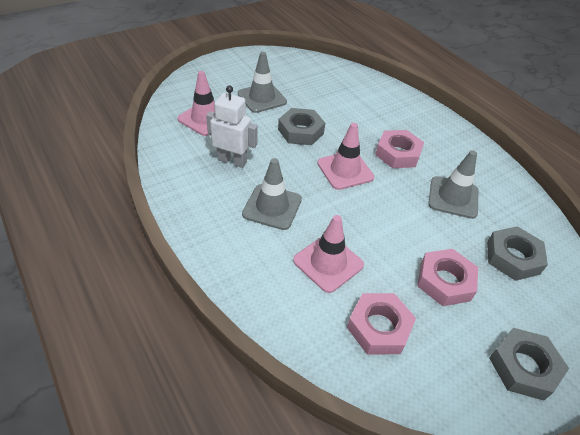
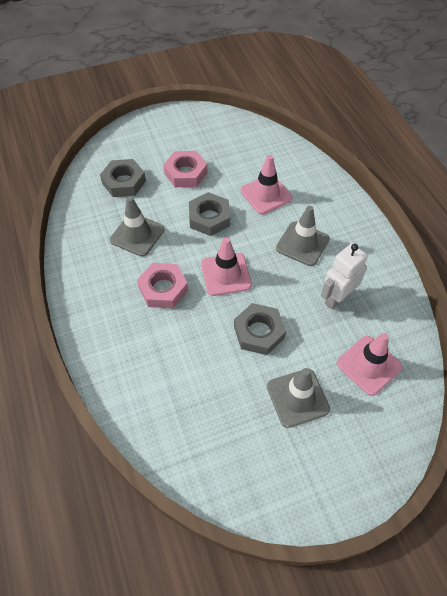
camera: 165 degrees left, 10 degrees up
white robot [206,85,258,168] -> white robot turned 105 degrees clockwise [321,244,368,310]
pink nut [347,293,416,354] -> none
grey nut [489,328,569,401] -> grey nut moved to [189,192,230,236]

